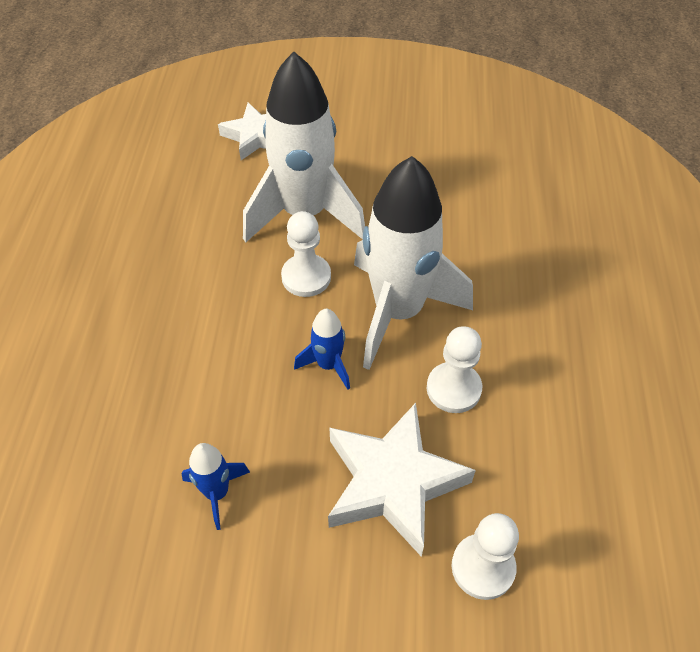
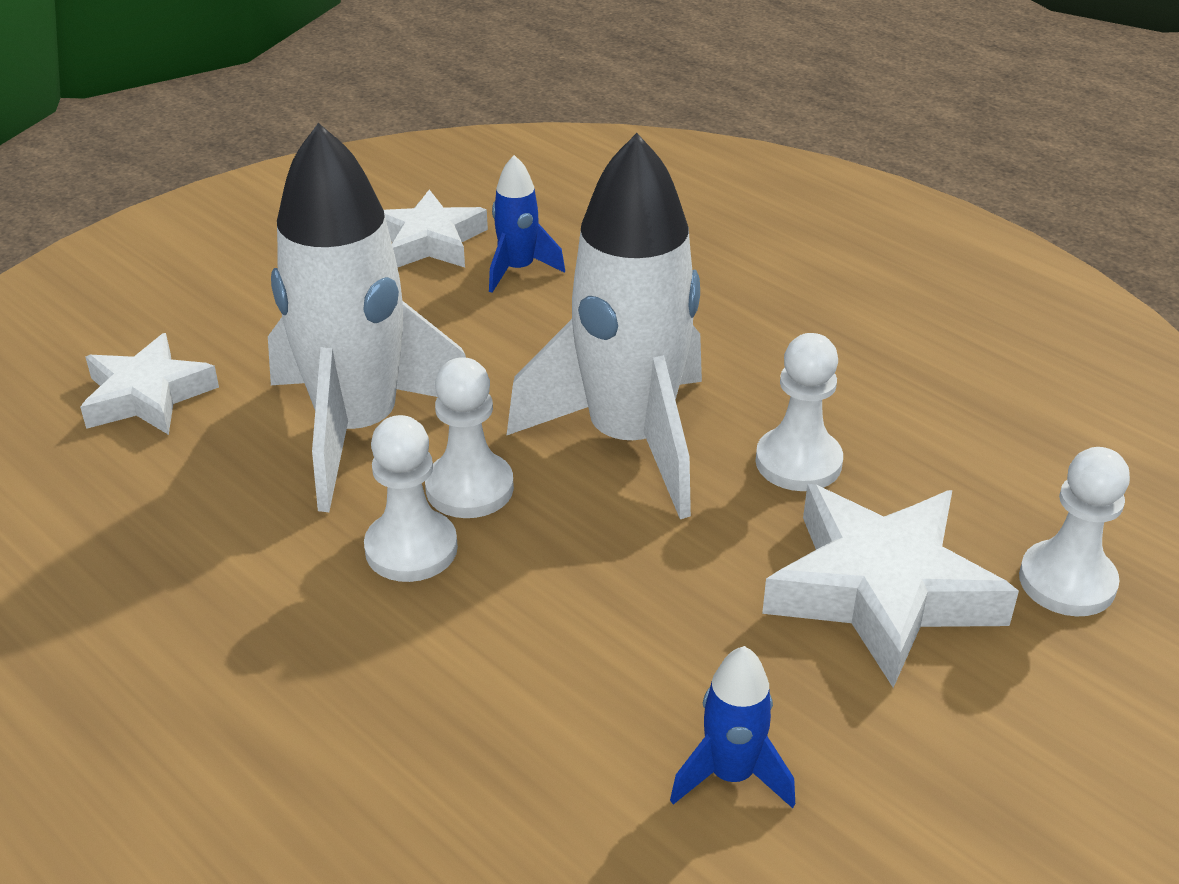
camera: 50 degrees left, 15 degrees down
blue rocket [294,309,350,390] -> blue rocket moved to [489,155,565,293]
none -> white pawn [364,415,458,582]
none -> white star [384,190,488,268]

